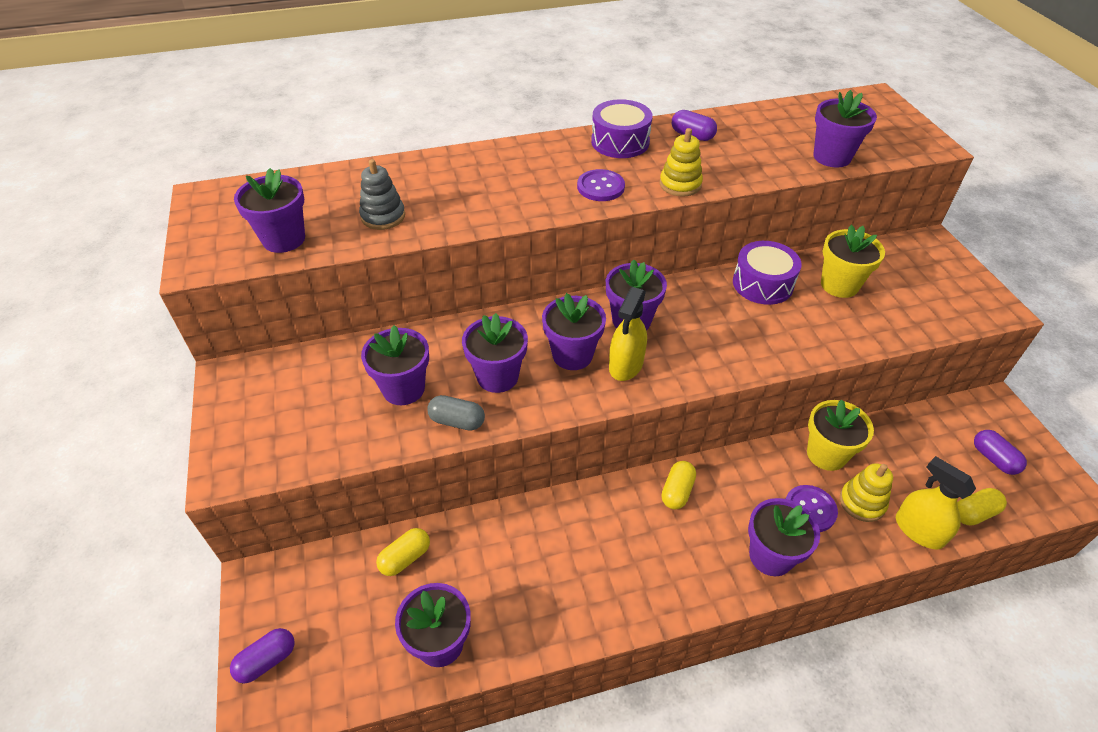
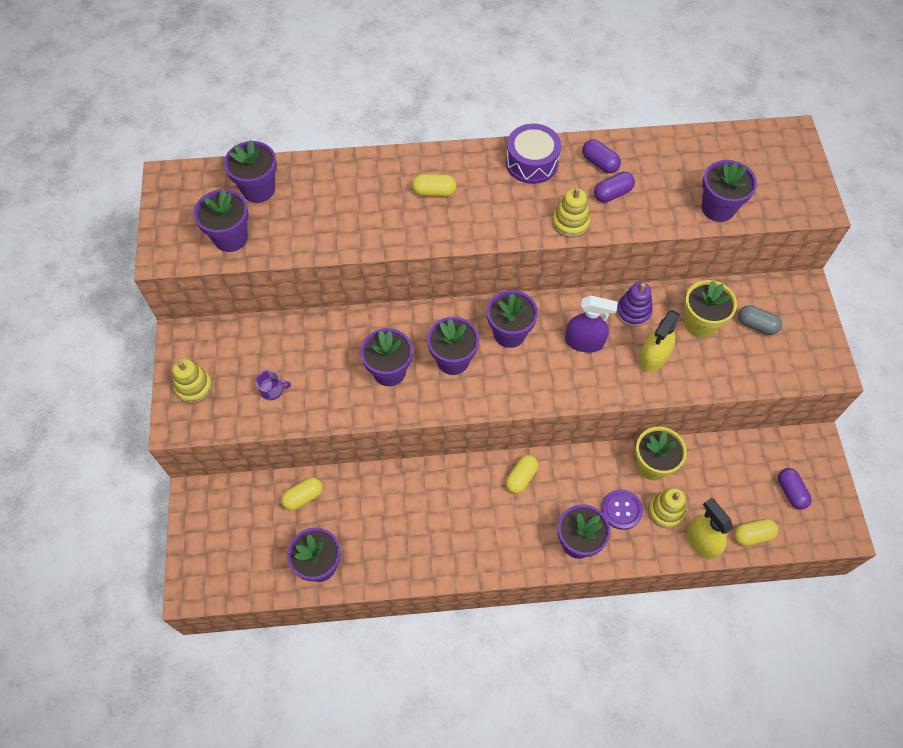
camera: 10 degrees right, 15 degrees up
purple capsule [230,628,295,683] -> purple capsule moved to [594,172,635,203]
grey stacking toy [359,159,405,230] -> none
purple flower pot [361,325,429,405] -> purple flower pot moved to [224,140,277,203]
grey capsule [427,395,485,431] -> grey capsule moved to [738,305,782,335]
purple button [577,169,625,201] -> none
yellow spray bottle [609,287,647,381] -> yellow spray bottle moved to [639,310,680,372]
purple drum [733,241,802,305] -> purple stacking toy [616,282,653,327]
none -> yellow stacking toy [172,359,213,403]
none -> purple mug [256,370,291,400]
none -> yellow capsule [412,174,457,197]
none -> purple spray bottle [565,296,618,353]

